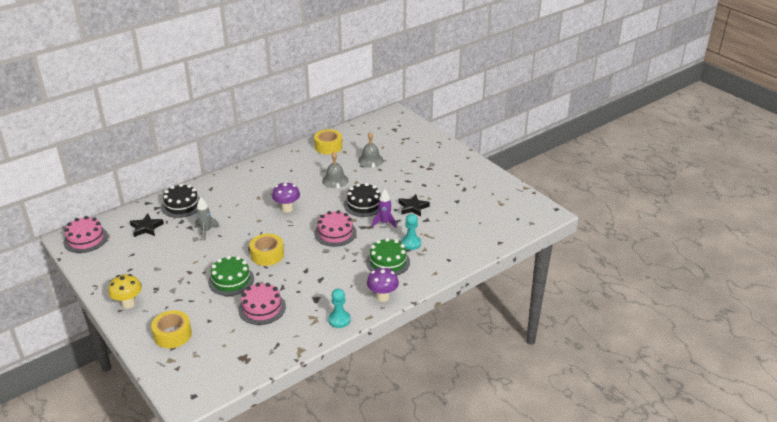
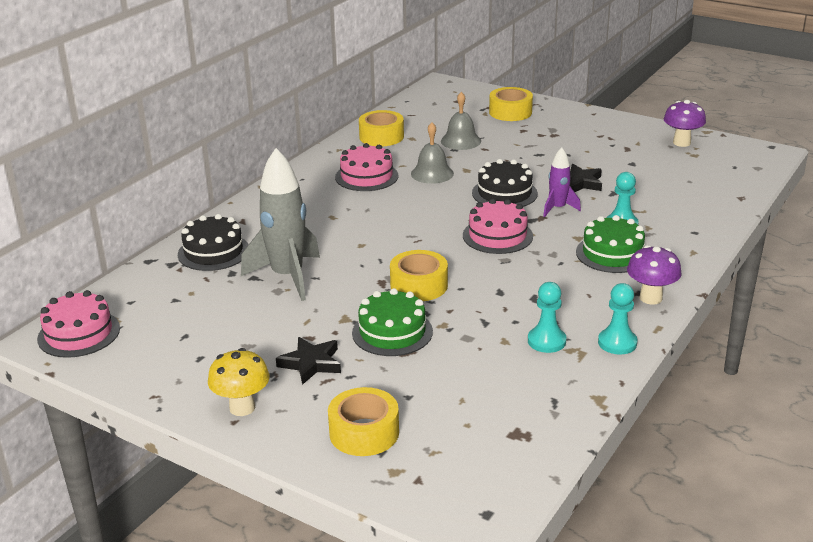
camera: 20 degrees left, 5 degrees down
black star [130,214,164,237] -> black star moved to [276,337,341,385]
grey rocket [194,198,220,240] -> grey rocket [241,148,320,301], size x1.90
pink cake [238,283,286,325] -> pink cake moved to [335,143,398,191]
purple mushroom [272,181,300,212] -> purple mushroom moved to [664,100,706,147]
none -> yellow tape [489,87,533,121]
none -> turquoise pawn [528,282,566,353]

